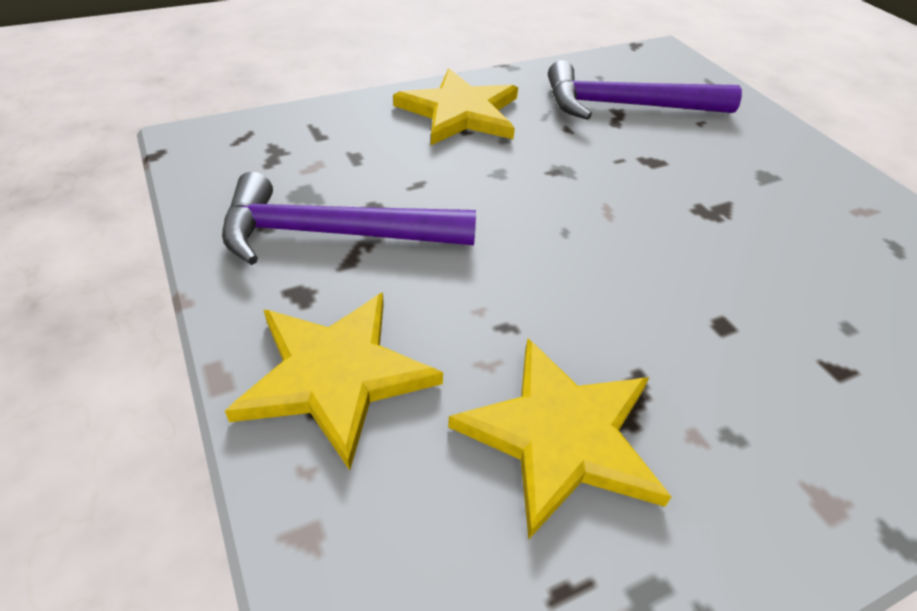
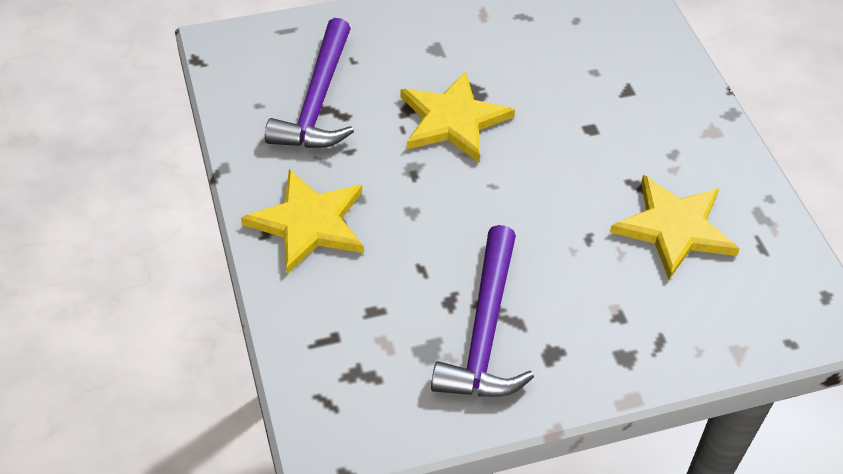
camera: 80 degrees left, 5 degrees up
yellow star [225,292,443,470] -> yellow star moved to [400,71,515,162]

